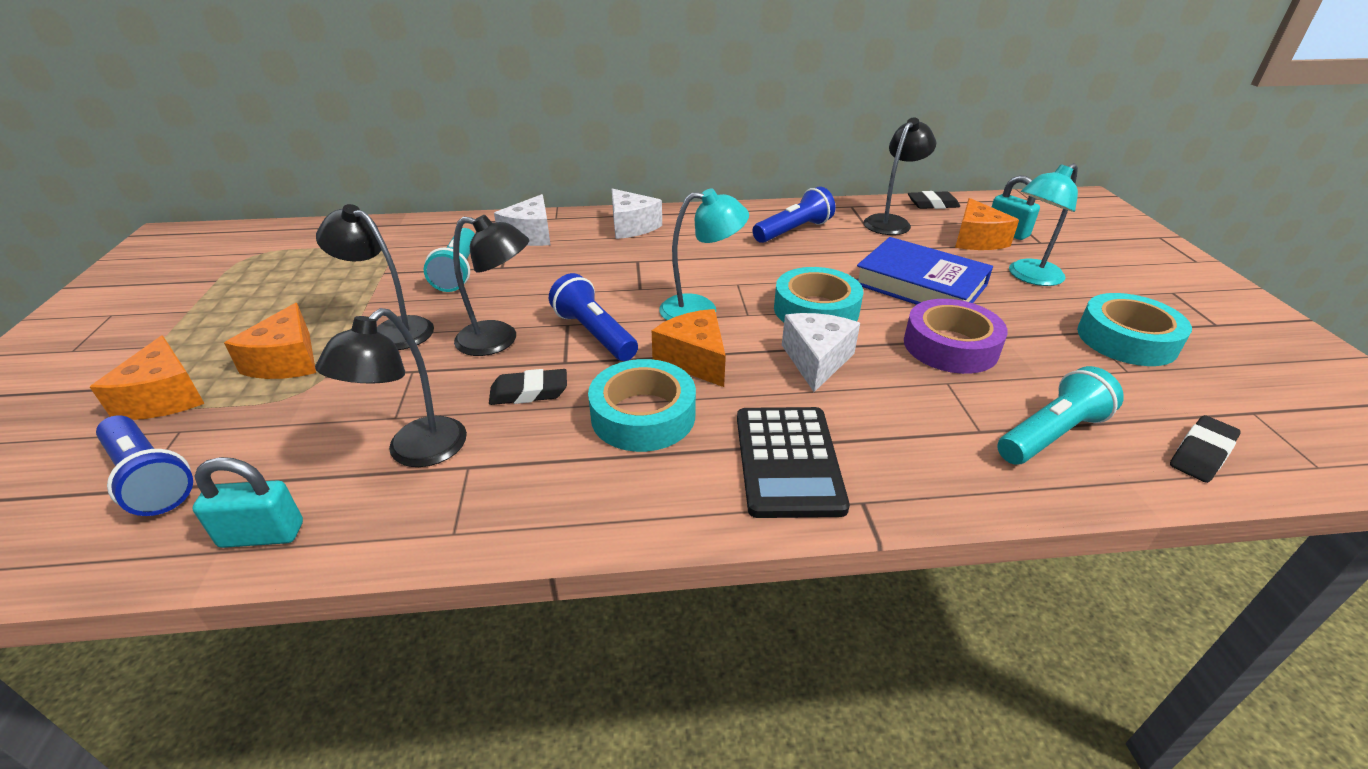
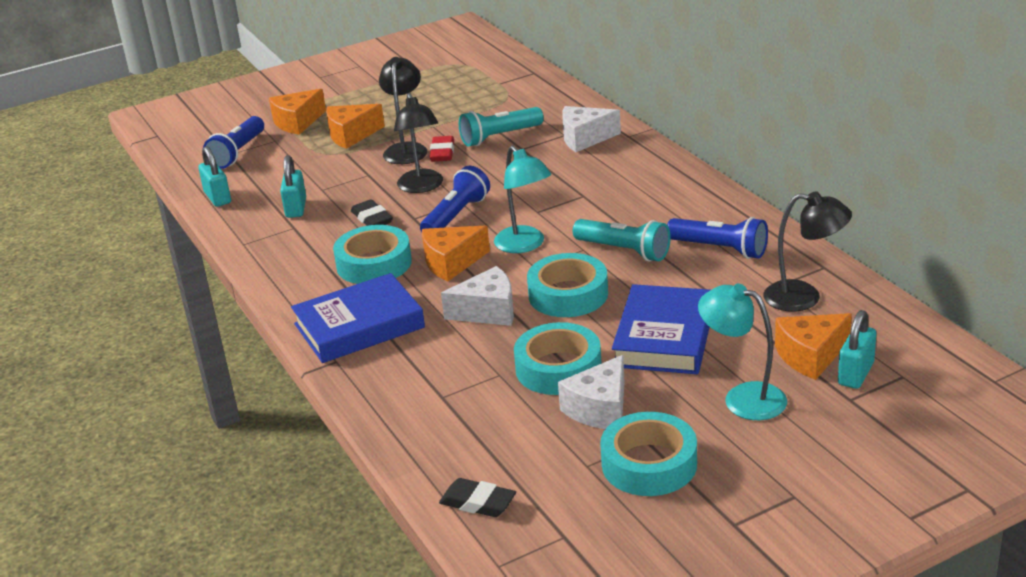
camera: 70 degrees right, 5 degrees down
black lamp [315,308,467,467] -> turquoise padlock [280,155,306,218]
white cheese [611,189,662,239] -> white cheese moved to [558,355,625,429]
orange cheese [652,309,726,387] -> orange cheese turned 150 degrees counterclockwise [422,226,490,281]
black calculator [737,407,850,518] -> blue book [291,273,425,363]
purple tape [904,299,1008,374] -> turquoise tape [514,322,602,395]
black eraser [908,191,960,209] -> none
turquoise flashlight [997,366,1124,465] -> turquoise flashlight moved to [573,219,671,262]
none -> red eraser [430,136,454,162]

